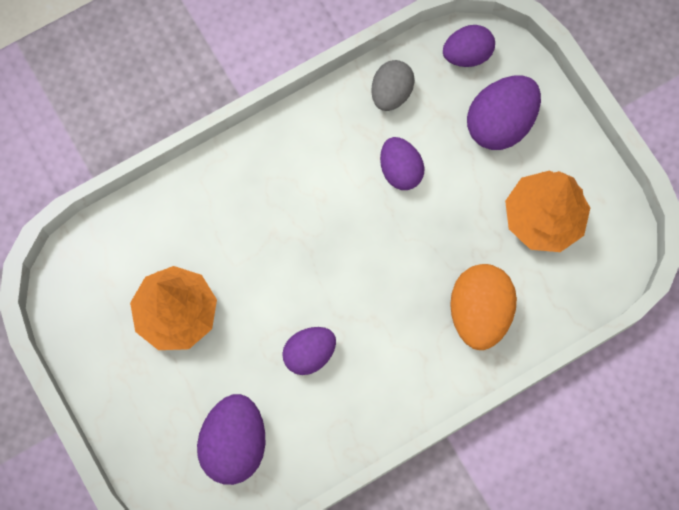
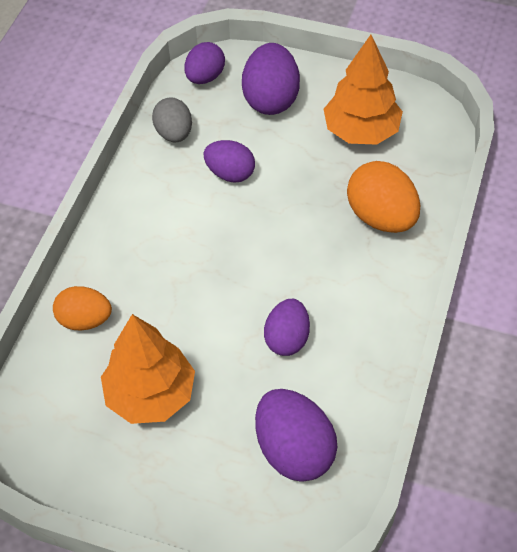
camera: 40 degrees left, 20 degrees down
none -> orange egg [53,286,112,330]

